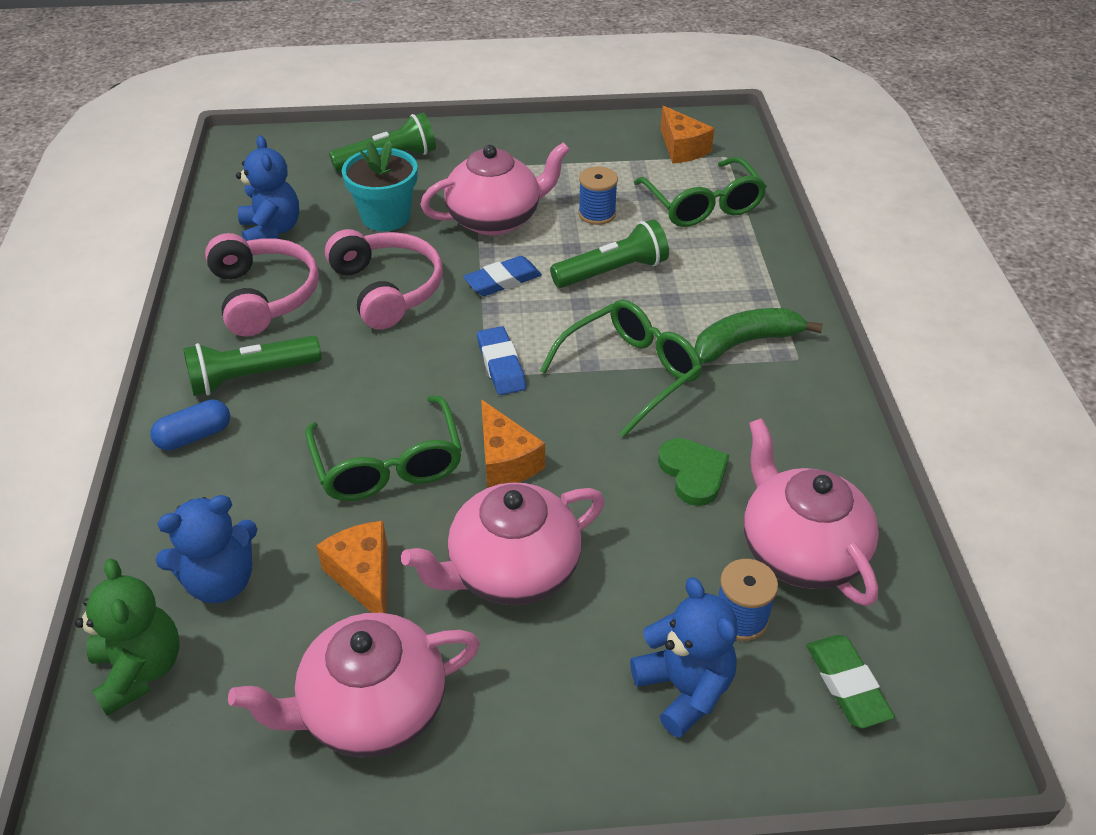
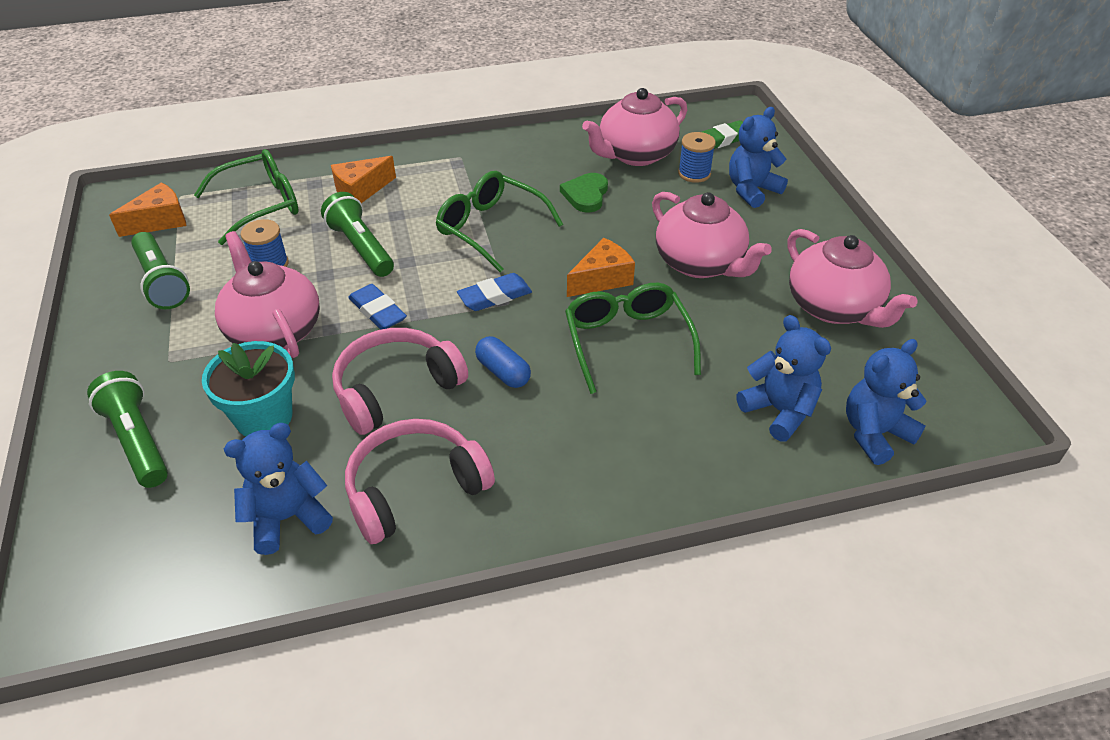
camera: 100 degrees left, 0 degrees up
green teddy bear [75,558,180,716] -> blue teddy bear [846,339,927,465]
blue capsule [150,399,230,451] -> blue capsule moved to [475,336,531,388]
green flashlight [183,336,321,396] -> green flashlight moved to [131,232,190,309]
green glasses [305,396,462,501] -> green glasses turned 75 degrees counterclockwise [565,283,701,394]
orange cheese [316,521,387,613] -> orange cheese moved to [331,156,396,203]
green heart [658,438,729,506] -> green heart turned 45 degrees counterclockwise [560,173,608,212]
green banana [694,308,823,364] -> none

